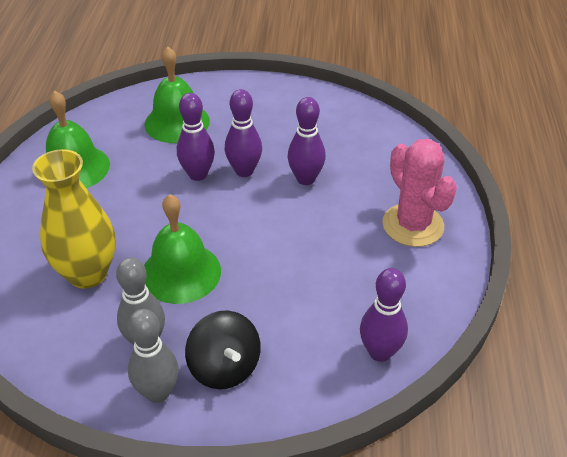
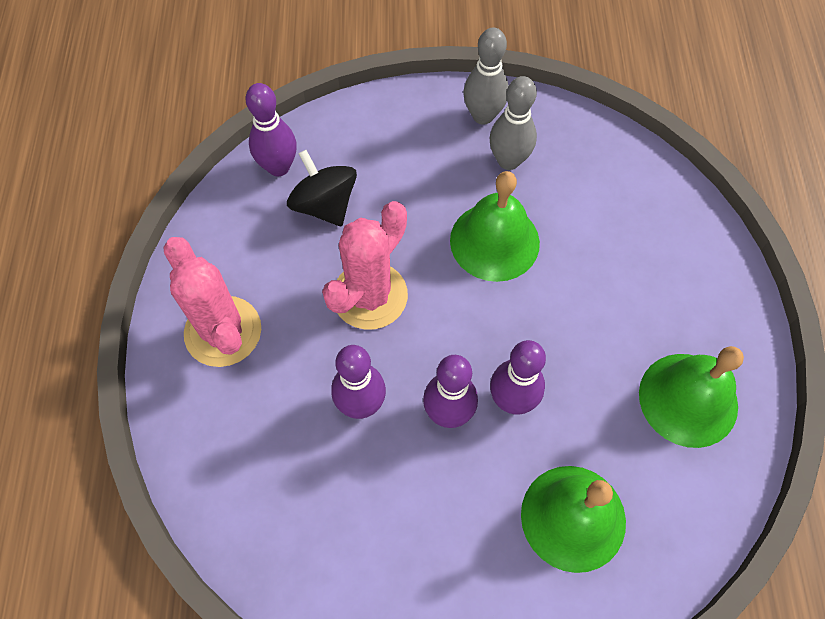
camera: 175 degrees right, 20 degrees up
yellow vase [32,149,116,289] -> none
black spinning top [185,310,261,389] -> black spinning top moved to [287,150,357,227]
none -> pink cactus [322,201,408,330]

